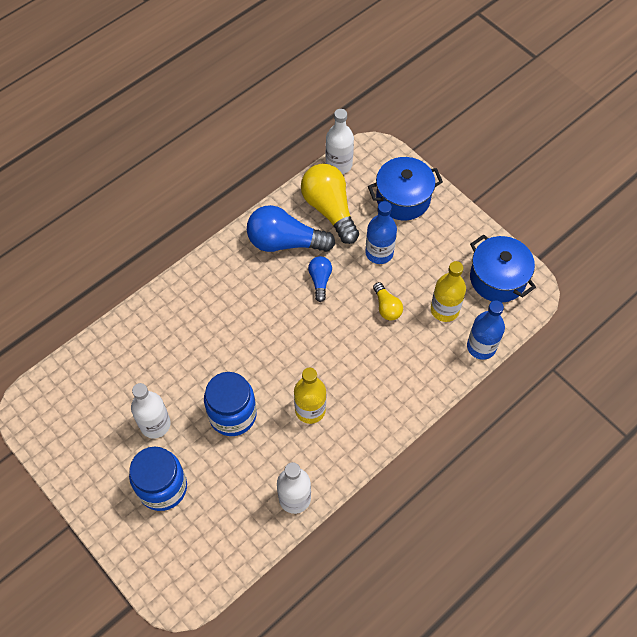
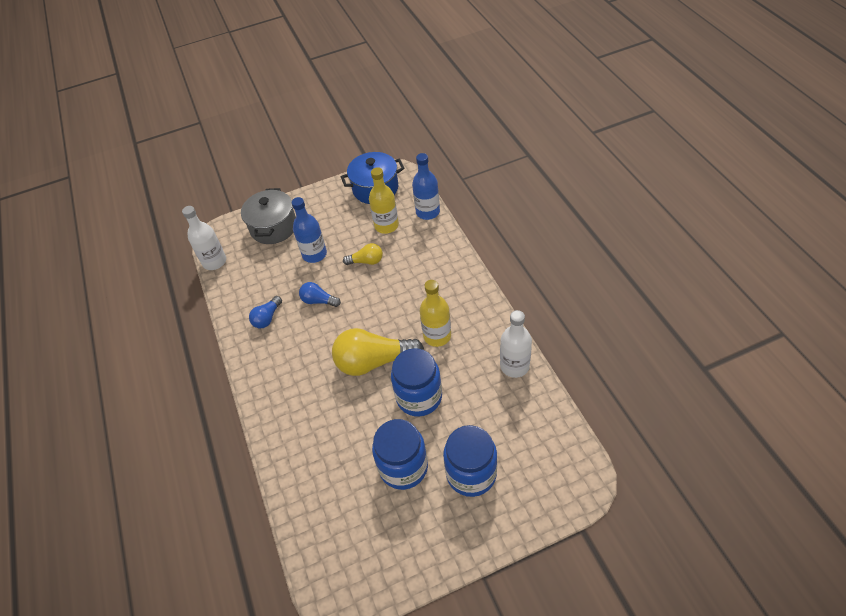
camera: 65 degrees left, 10 degrees down
white bottle [131,383,171,438] -> blue jar [372,419,428,490]
blue light bulb [247,205,335,252] -> blue light bulb [249,296,282,328], size x0.51
yellow light bulb [301,164,359,244] -> yellow light bulb moved to [332,328,424,376]
blue pot [368,157,443,220] -> grey pot [241,188,296,244]

